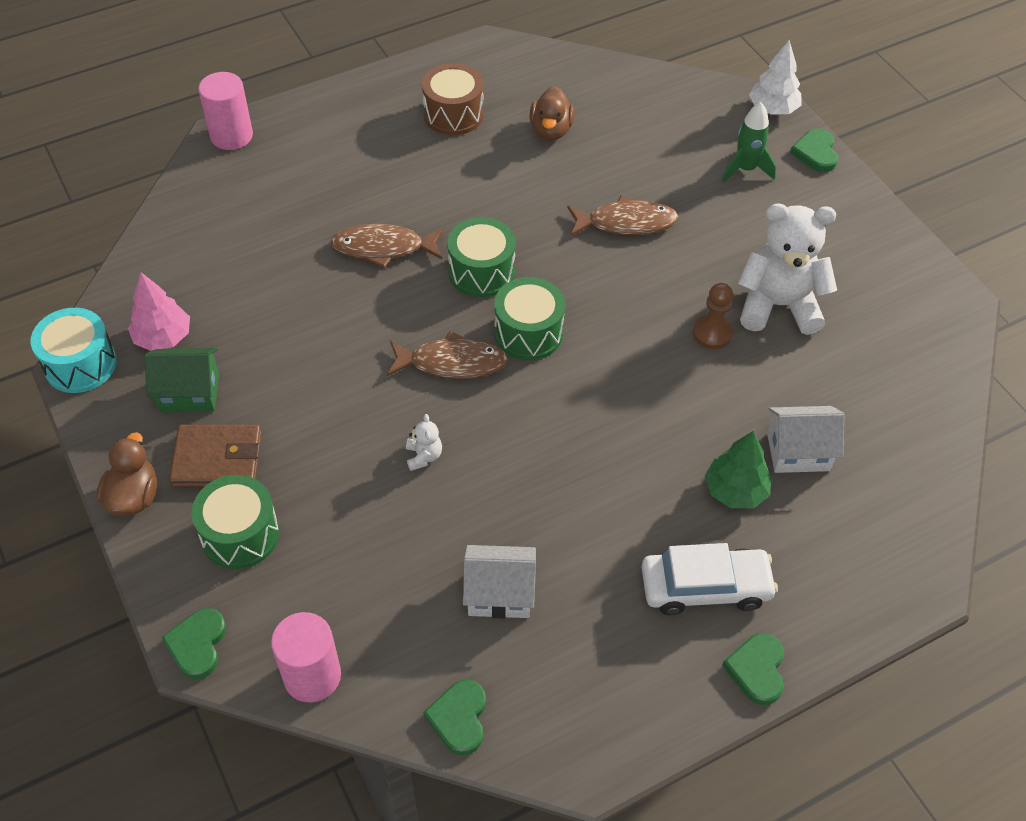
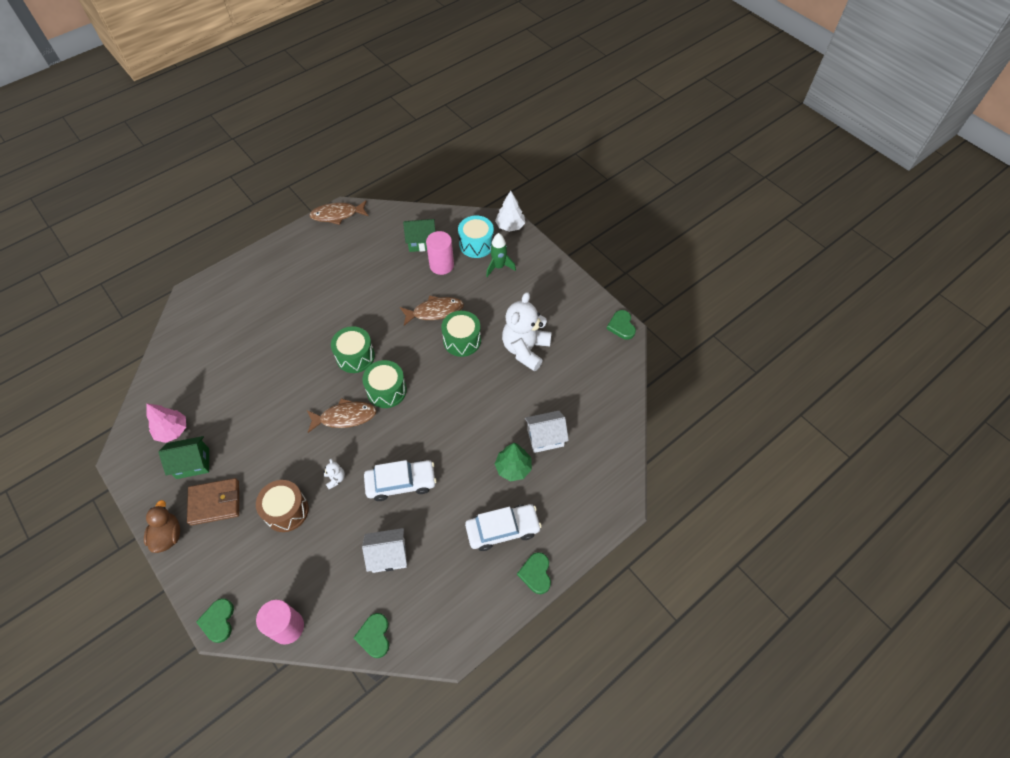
camera: 10 degrees left, 5 degrees up
turquoise drum [31,308,117,393] -> turquoise drum moved to [458,216,494,258]
green drum [191,475,279,569] -> green drum moved to [441,311,481,357]
pink cylinder [198,72,253,150] -> pink cylinder moved to [426,231,454,275]
brown fish [331,224,444,268] -> brown fish moved to [309,201,368,225]
brown drum [422,63,484,135] -> brown drum moved to [256,480,309,532]
brown duck [529,86,575,141] -> none
brown pawn [693,283,733,349] -> none
white teddy bear [738,204,837,335] -> white teddy bear turned 60 degrees counterclockwise [502,292,552,371]
green heart [790,128,838,172] -> green heart moved to [607,310,636,340]
none -> white car [364,460,437,501]
none -> green house [403,219,435,252]

